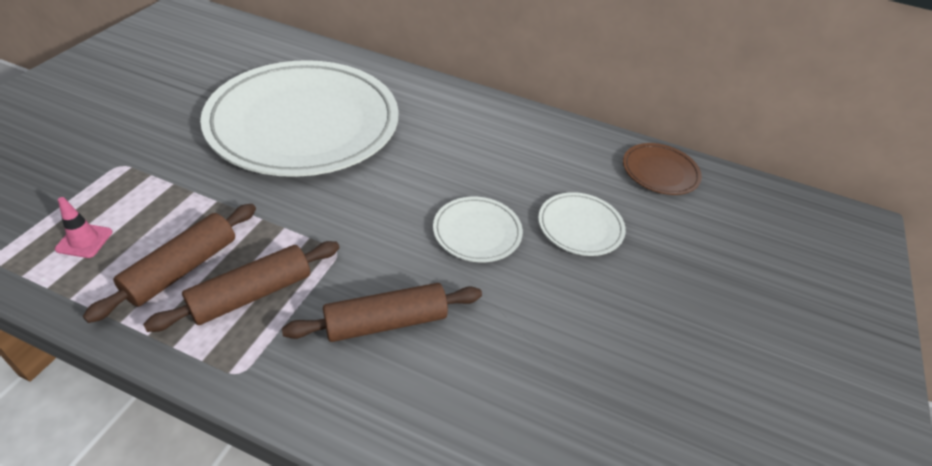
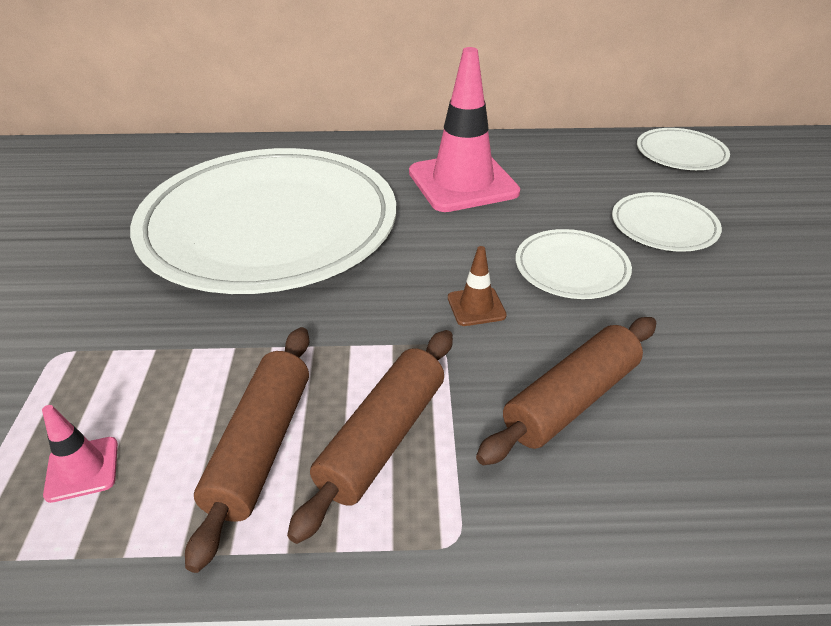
camera: 20 degrees left, 5 degrees down
brown plate [623,143,702,195] -> white plate [637,128,730,170]
none -> pink traffic cone [409,47,520,212]
none -> brown traffic cone [448,246,507,326]

